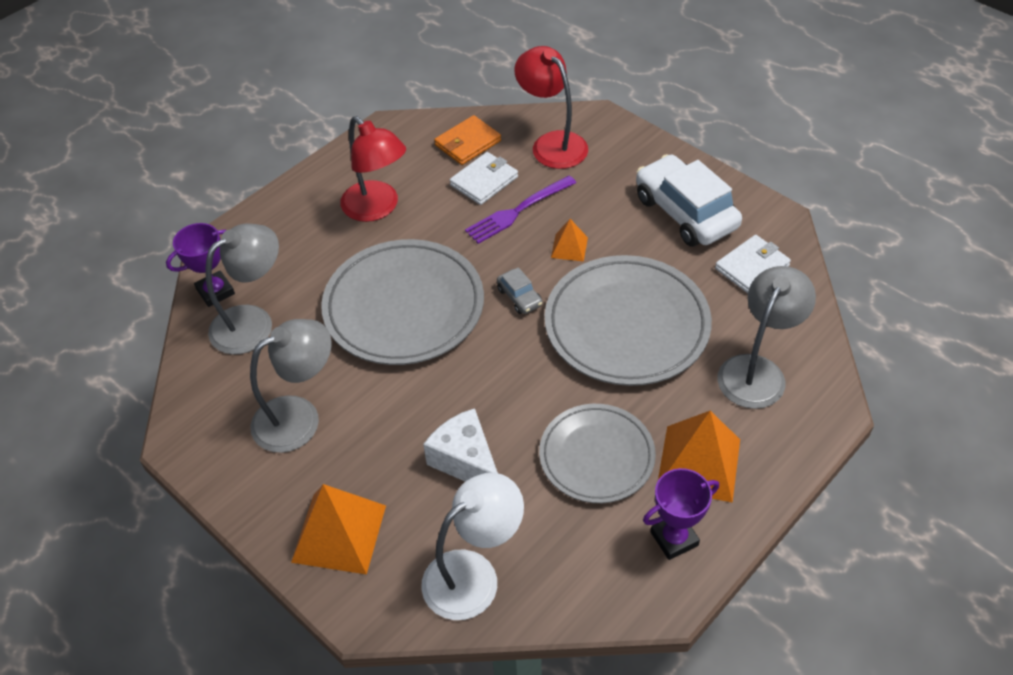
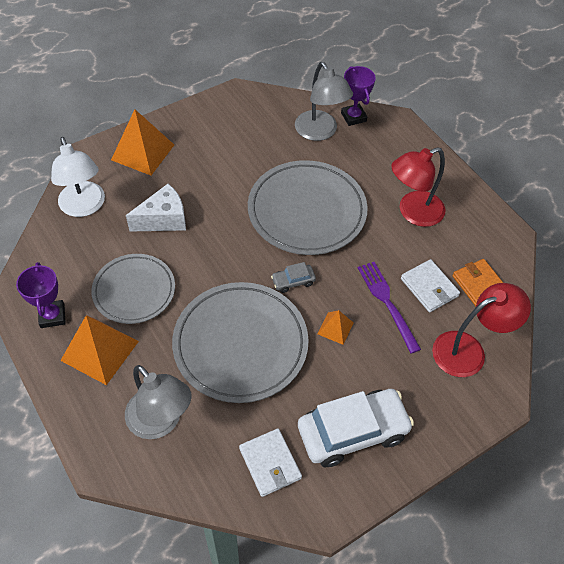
camera: 100 degrees right, 5 degrees up
grey lamp [250,319,331,453] -> none

